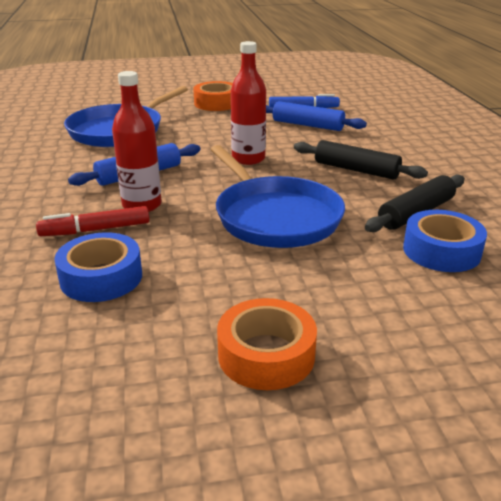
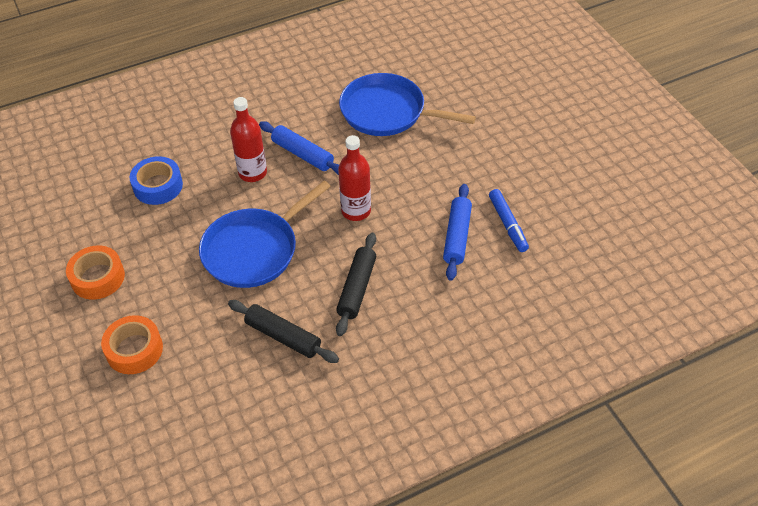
camera: 75 degrees right, 20 degrees up
red marker [36,206,149,236] -> none
orange tape [193,81,233,111] -> orange tape moved to [101,315,163,374]
blue tape [403,210,487,272] -> none

